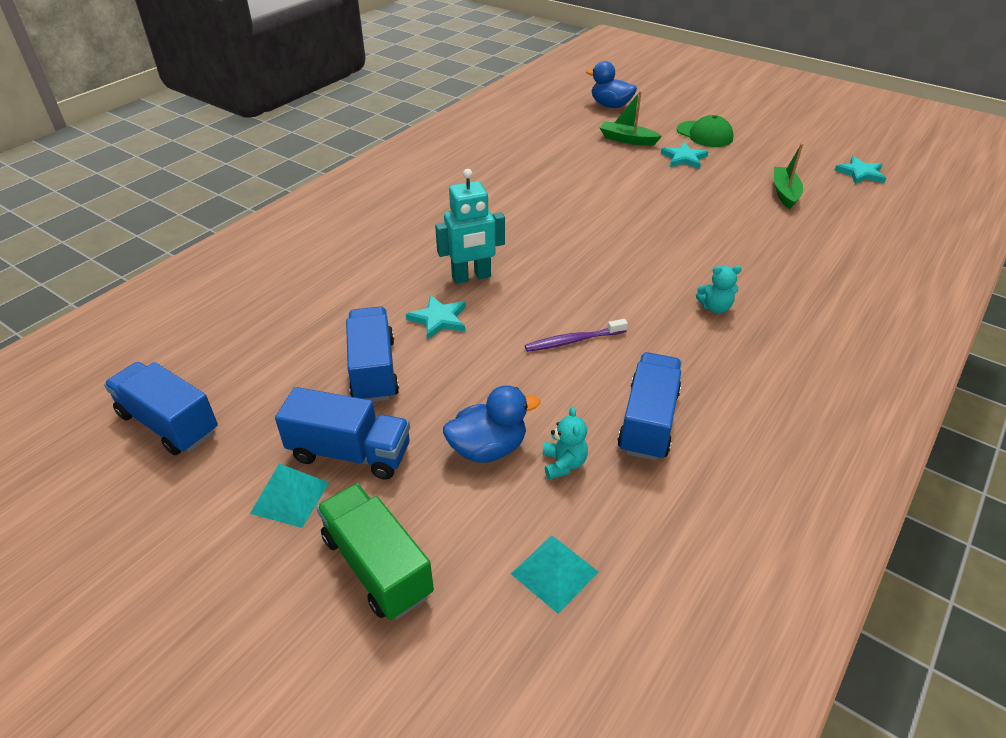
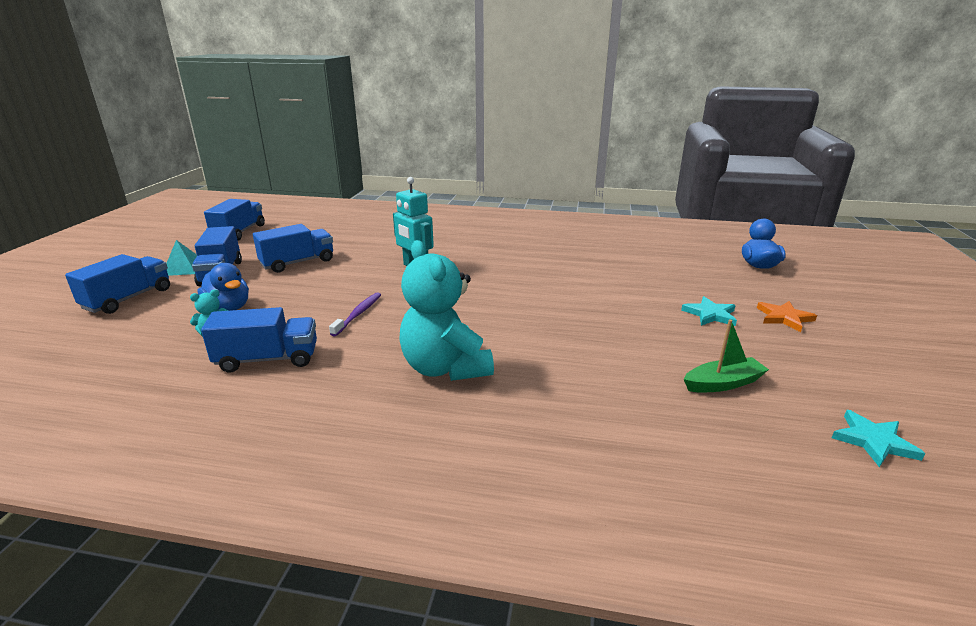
camera: 65 degrees right, 15 degrees down
green truck [316,483,434,620] -> blue truck [65,254,170,314]
turquoise star [406,295,466,340] -> none
turquoise pyramid [511,535,598,614] -> none
purple toothbrush [525,319,628,352] -> purple toothbrush turned 60 degrees clockwise [329,293,381,337]
green boat [600,91,662,146] -> none
green cap [677,115,733,147] -> orange star [757,301,817,332]
turquoise teddy bear [696,266,742,313] -> turquoise teddy bear [399,240,494,381], size x2.33

